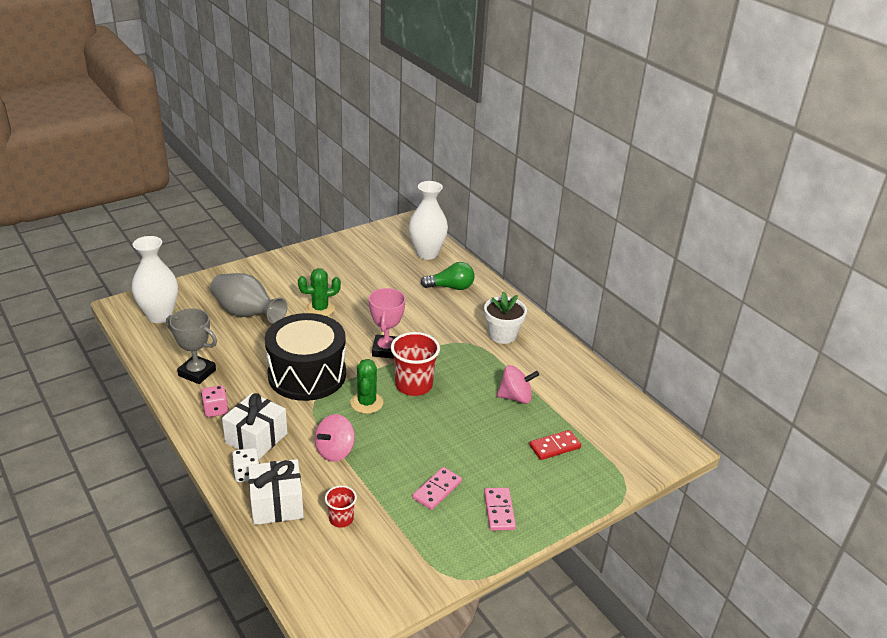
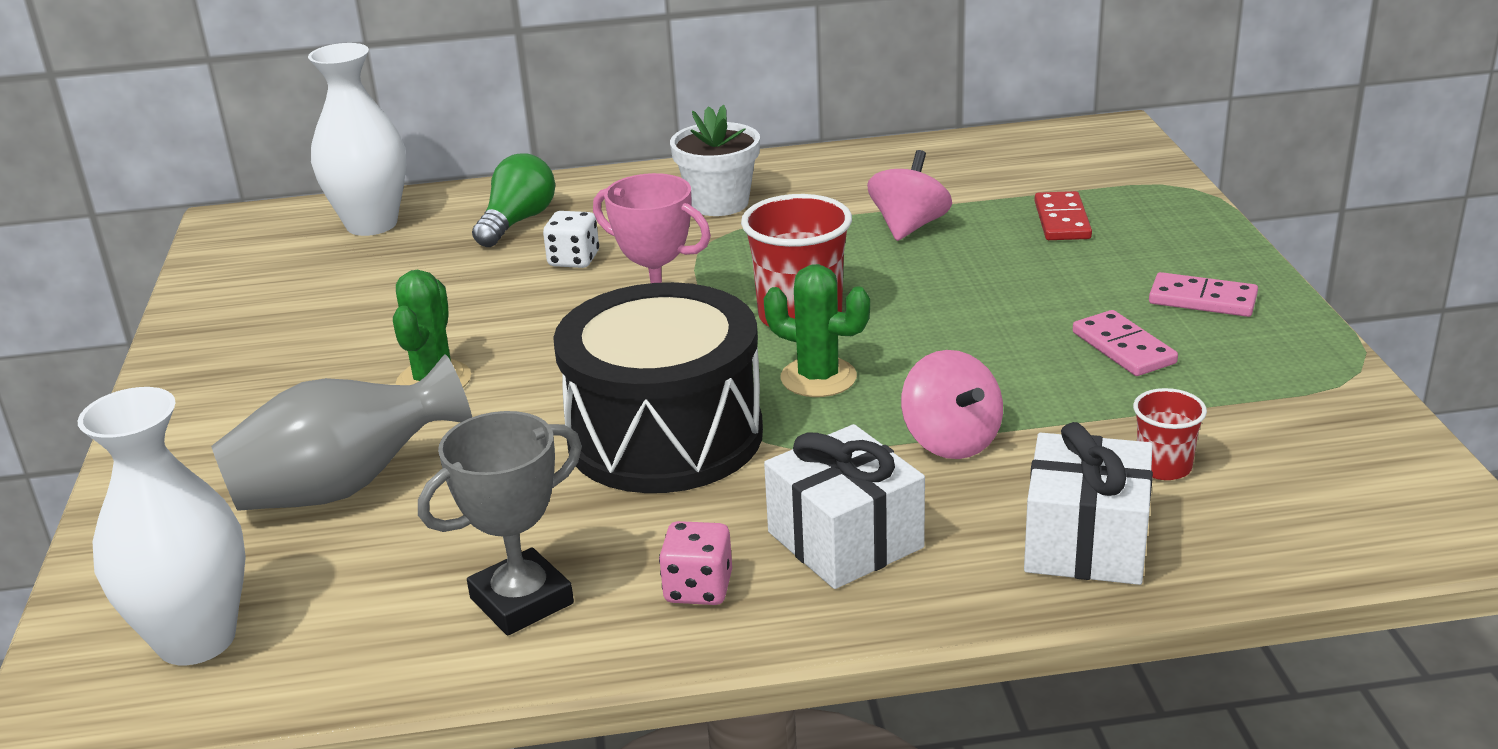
camera: 60 degrees left, 5 degrees down
white dice [232,448,259,482] -> white dice moved to [543,211,599,268]

